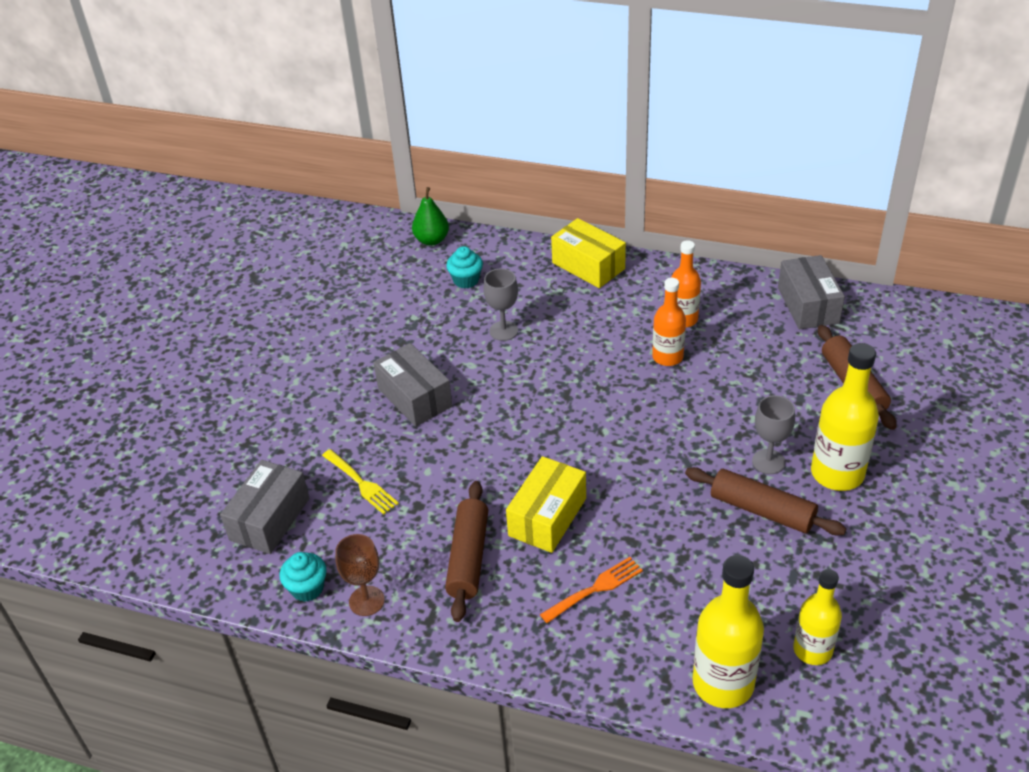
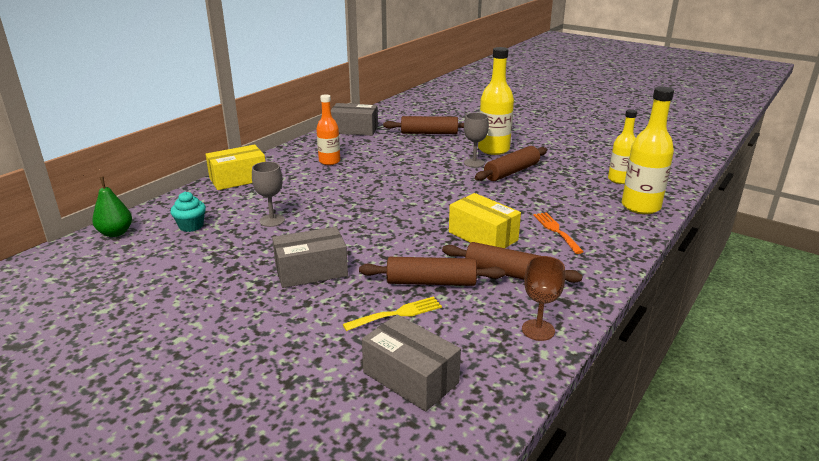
camera: 75 degrees left, 15 degrees down
turquoise cupcake [279,552,327,602] -> none
orange bottle [652,278,686,366] -> none
none -> brown rolling pin [359,257,505,286]

